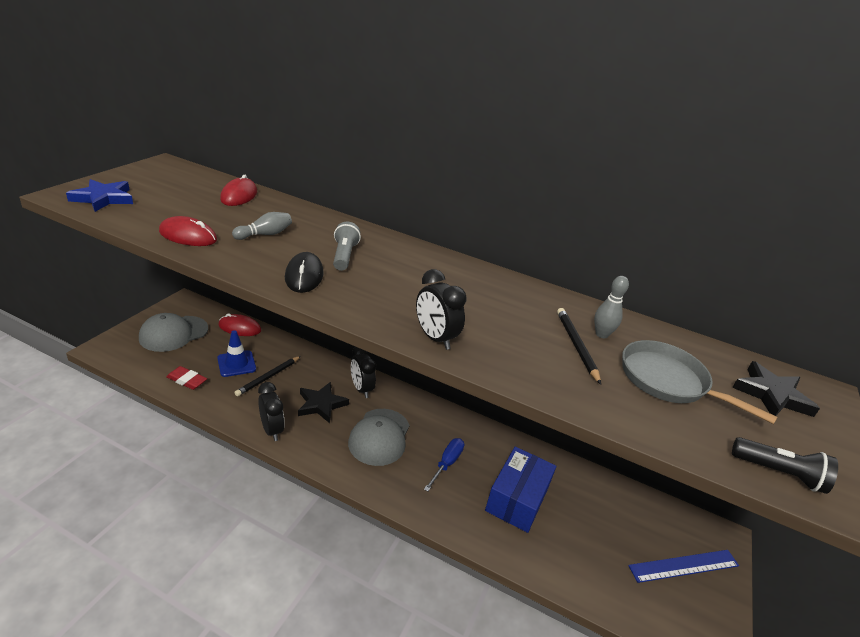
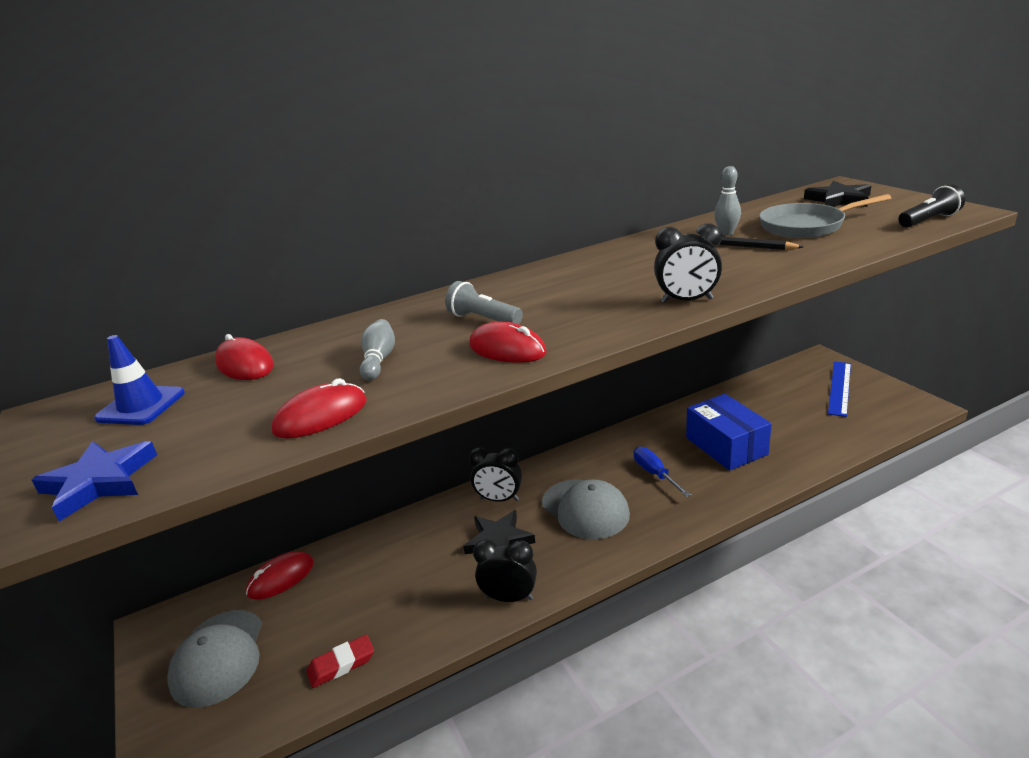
camera: 45 degrees left, 5 degrees down
blue traffic cone [217,330,256,377] -> blue traffic cone moved to [94,335,185,425]
black pencil [234,356,301,396] -> none
black mouse [285,252,324,293] -> red mouse [469,321,547,363]

